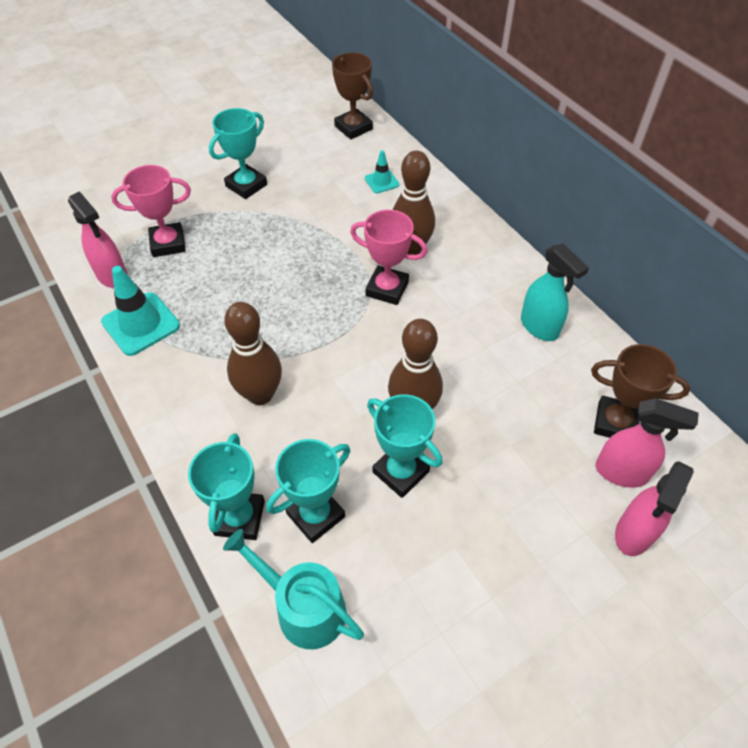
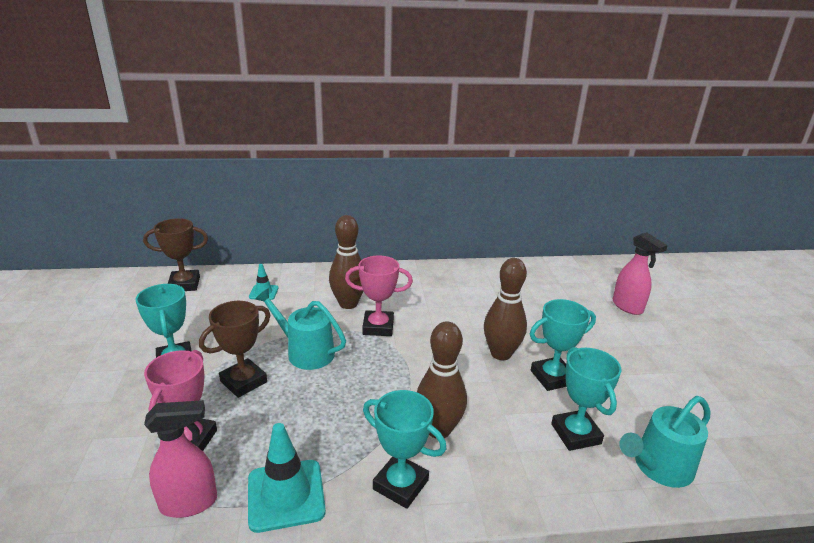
camera: 65 degrees left, 25 degrees down
turquoise trophy [188,433,265,540] -> turquoise trophy moved to [363,390,447,509]
pink trophy [350,210,427,305] -> pink trophy turned 45 degrees clockwise [345,256,413,336]
turquoise spray bottle [521,244,589,341] -> none
brown trophy [591,344,690,438] -> brown trophy moved to [199,301,270,398]
pink spray bottle [595,398,699,488] -> none
none -> turquoise watering can [255,288,346,370]

